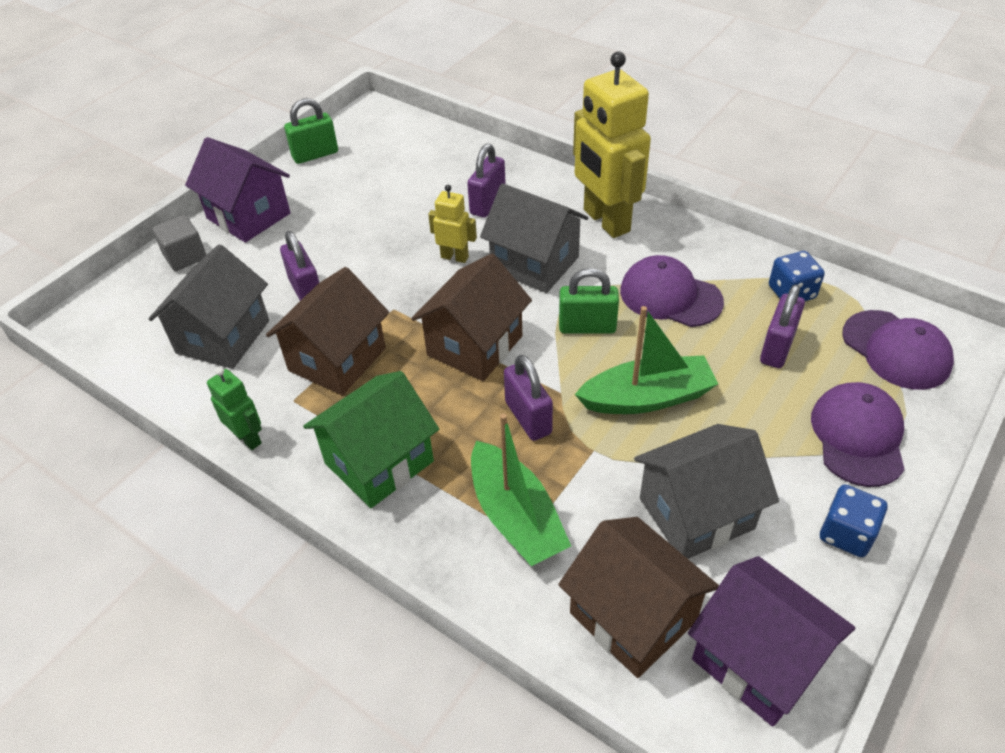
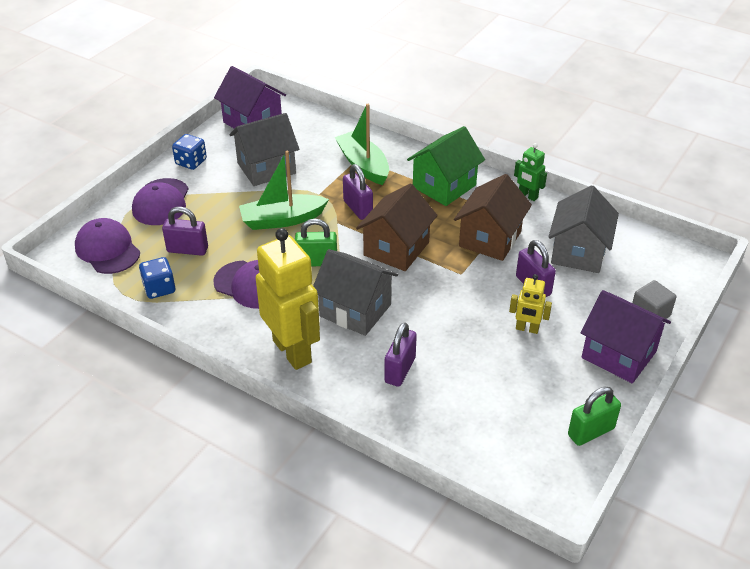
camera: 175 degrees right, 5 degrees down
yellow robot [428,185,477,263] -> yellow robot moved to [509,274,552,334]
brown house [558,517,719,678] -> none
purple padlock [760,284,805,368] -> purple padlock turned 75 degrees clockwise [162,207,208,256]

